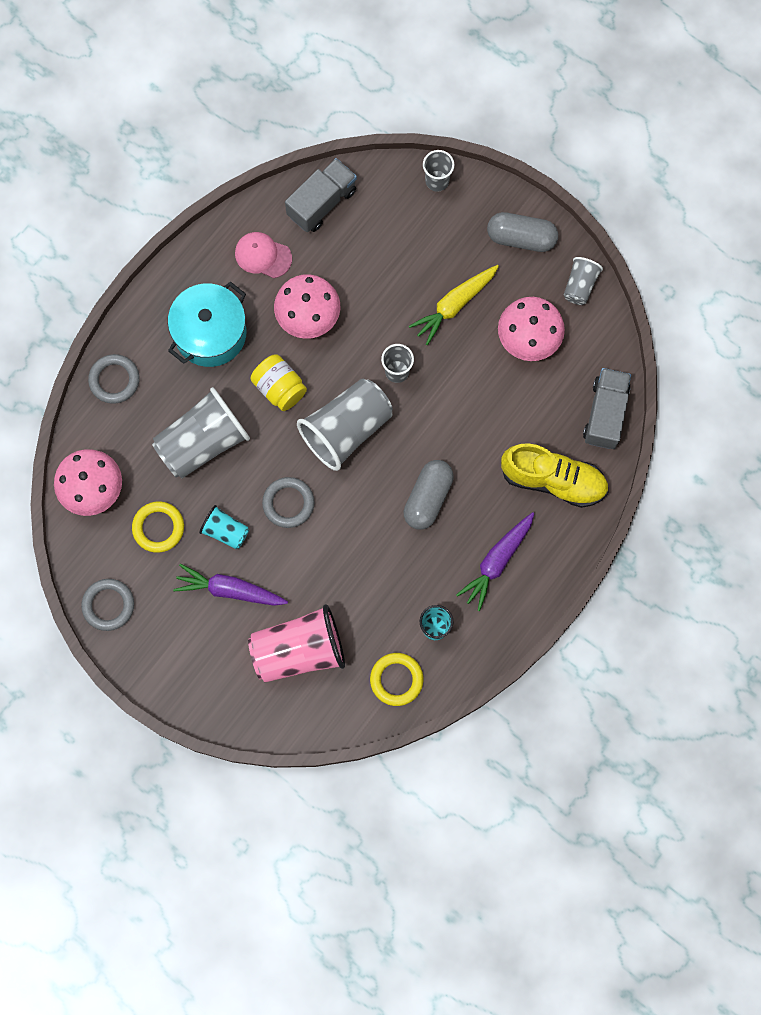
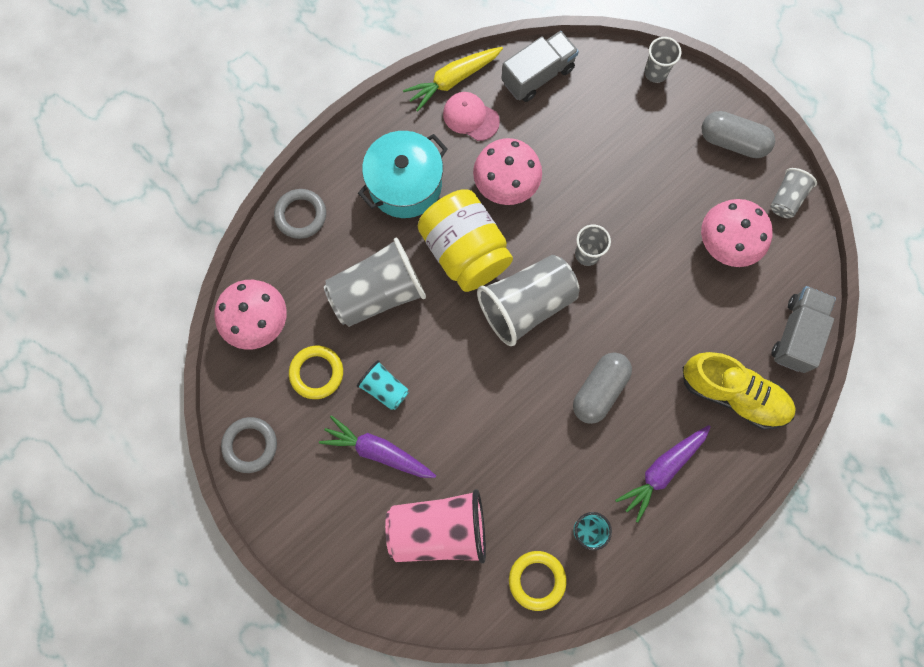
camera: 10 degrees right, 0 degrees up
yellow jar [251,354,307,411] -> yellow jar [418,189,513,292], size x1.68
grey ring [262,477,315,528] -> none
yellow carrot [409,265,499,345] -> yellow carrot moved to [403,47,503,112]

